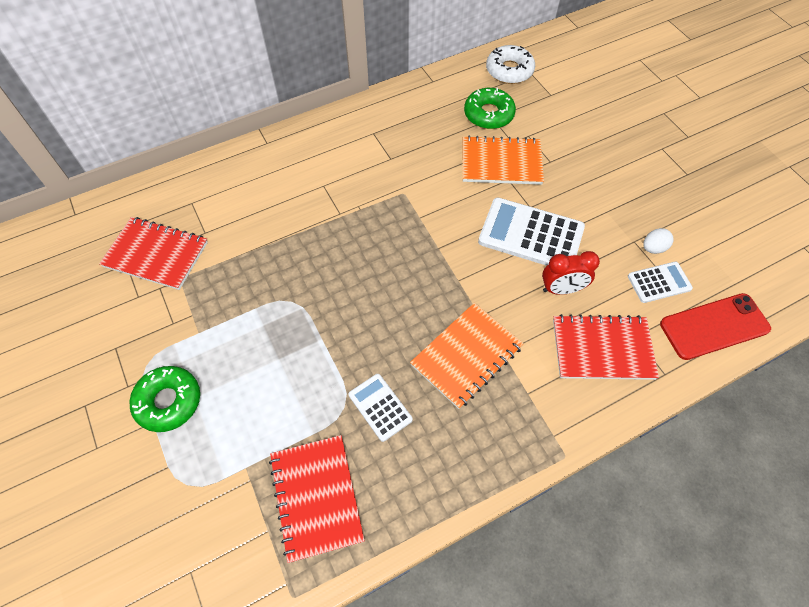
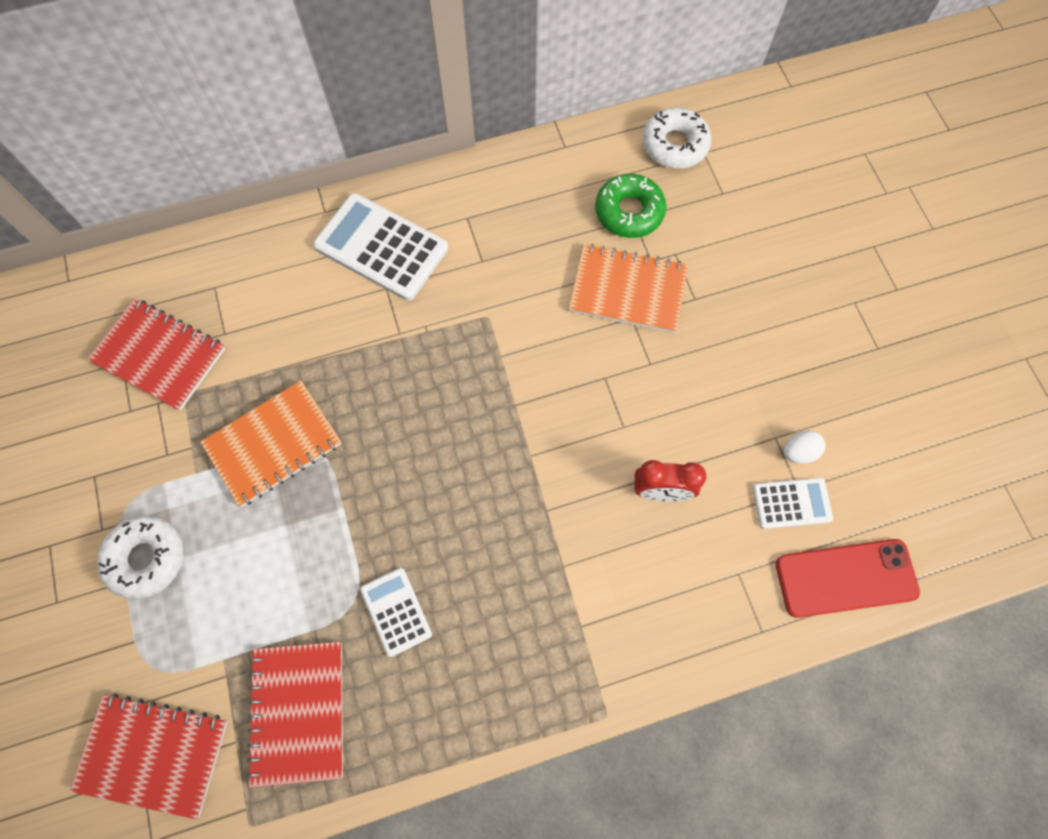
camera: 10 degrees right, 10 degrees up
green donut [130,366,200,432] -> white donut [97,516,184,599]
orange notebook [410,303,524,409] -> orange notebook moved to [201,381,342,507]
white calculator [478,198,585,266] -> white calculator moved to [313,193,448,301]
red notebook [553,314,659,380] -> red notebook moved to [70,693,228,819]

